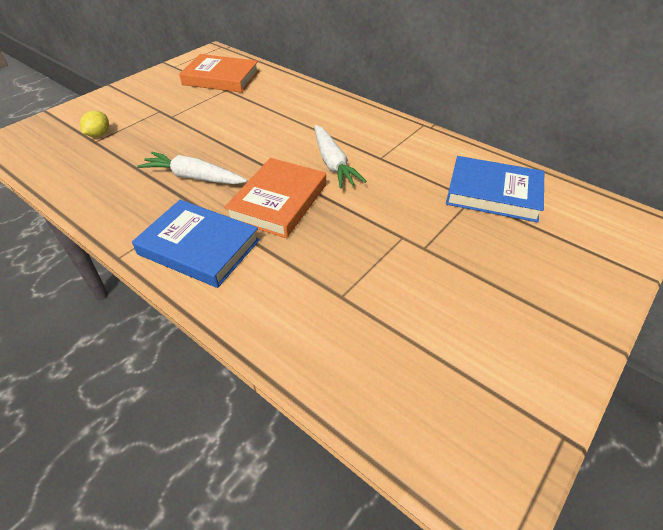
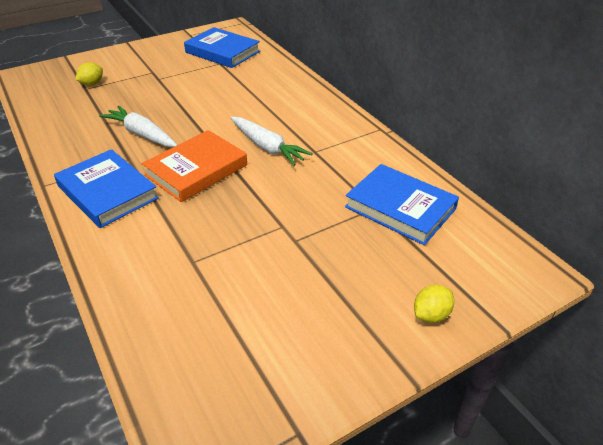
camera: 20 degrees right, 5 degrees down
orange book [179,54,259,93] -> blue book [184,27,260,68]
white carrot [314,125,367,188] -> white carrot turned 45 degrees counterclockwise [231,117,313,166]
none -> yellow lemon [414,285,454,323]

